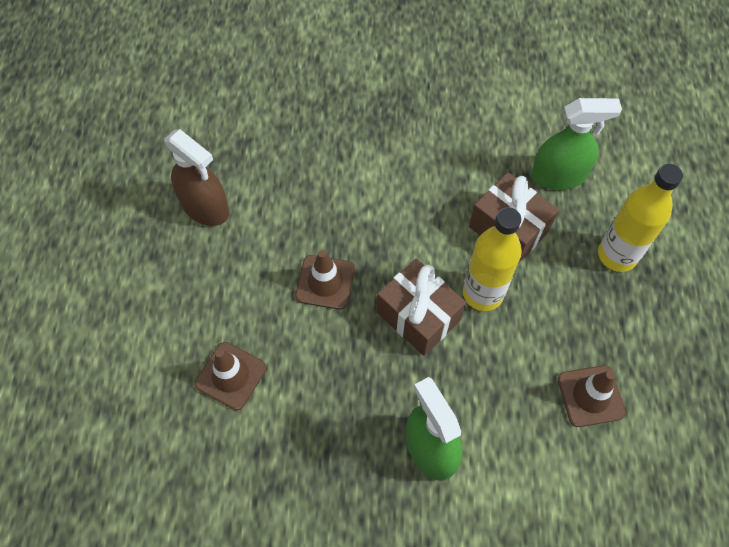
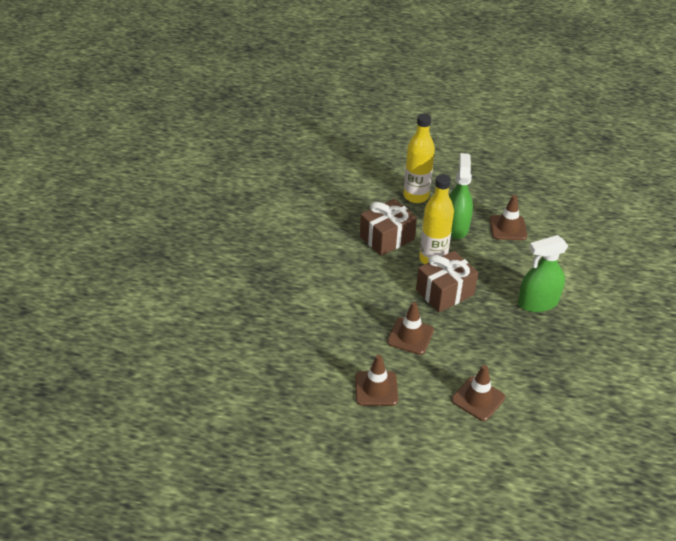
camera: 80 degrees left, 20 degrees down
brown spray bottle [164,129,229,226] -> none
green spray bottle [531,98,622,190] -> green spray bottle moved to [449,153,473,239]
none -> brown traffic cone [355,355,398,406]

